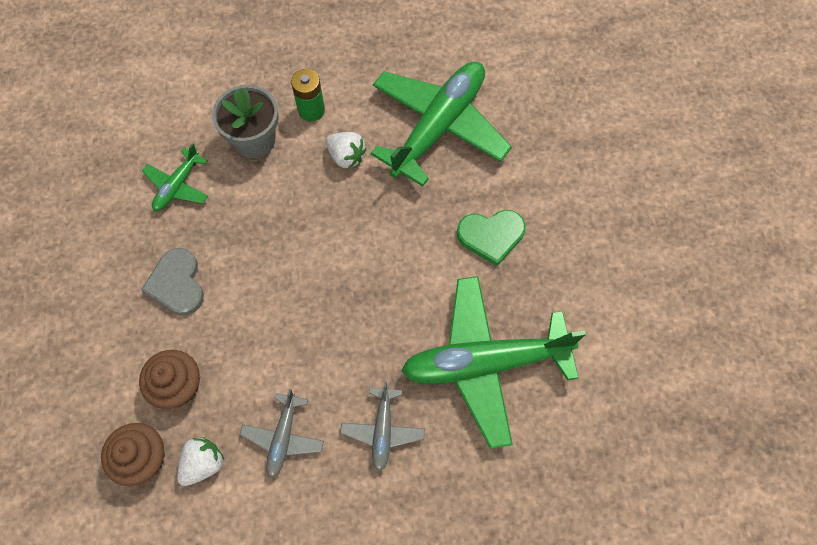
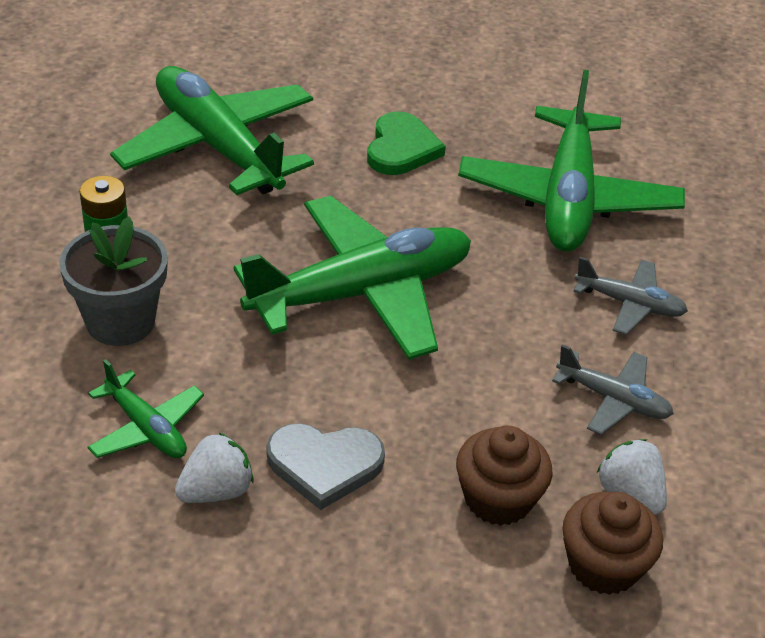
camera: 75 degrees left, 25 degrees down
white strawberry [326,132,366,169] -> white strawberry moved to [175,432,254,503]
none -> green plane [234,196,471,360]

